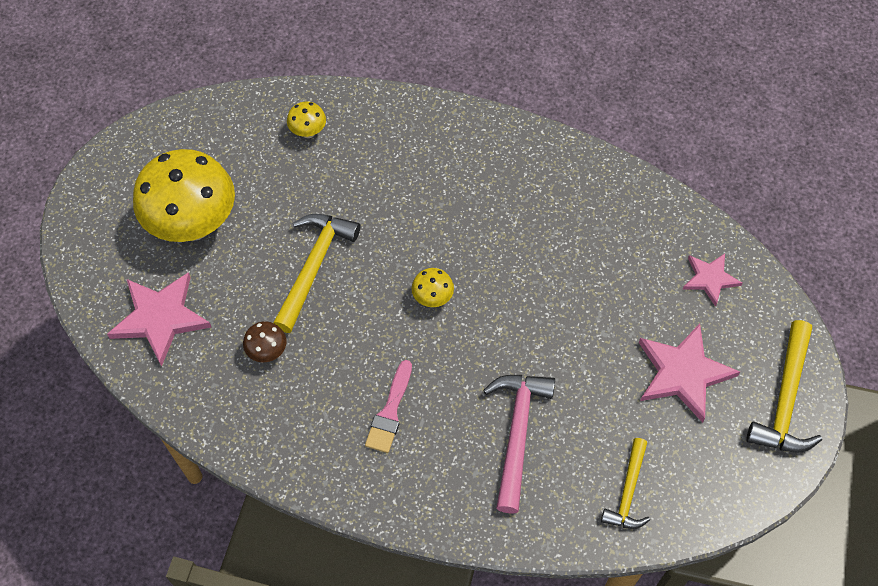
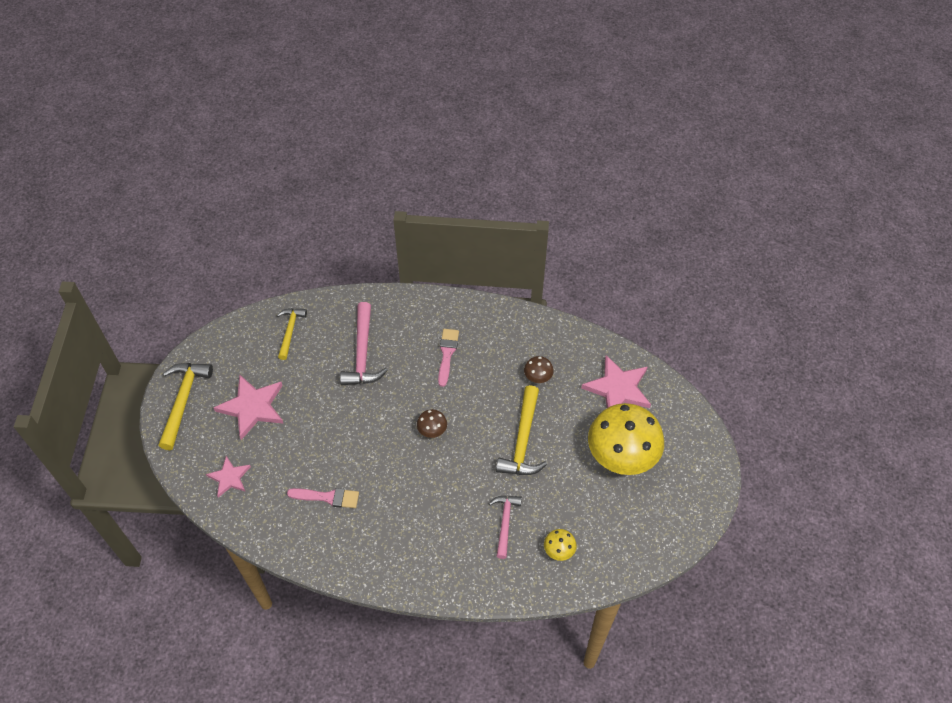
camera: 170 degrees right, 5 degrees down
yellow mushroom [412,268,454,307] -> brown mushroom [417,409,447,438]
none -> pink brush [287,488,359,508]
none -> pink hammer [489,496,522,559]

